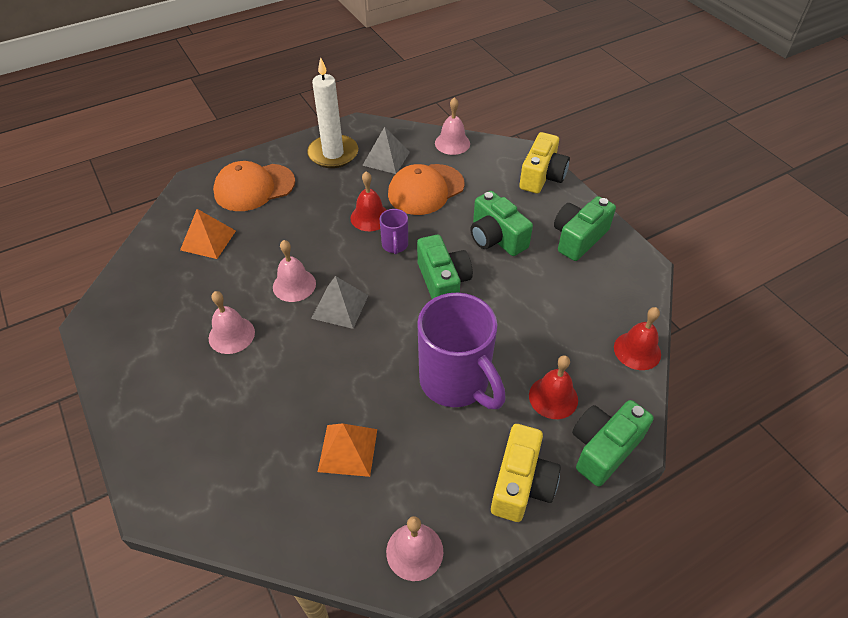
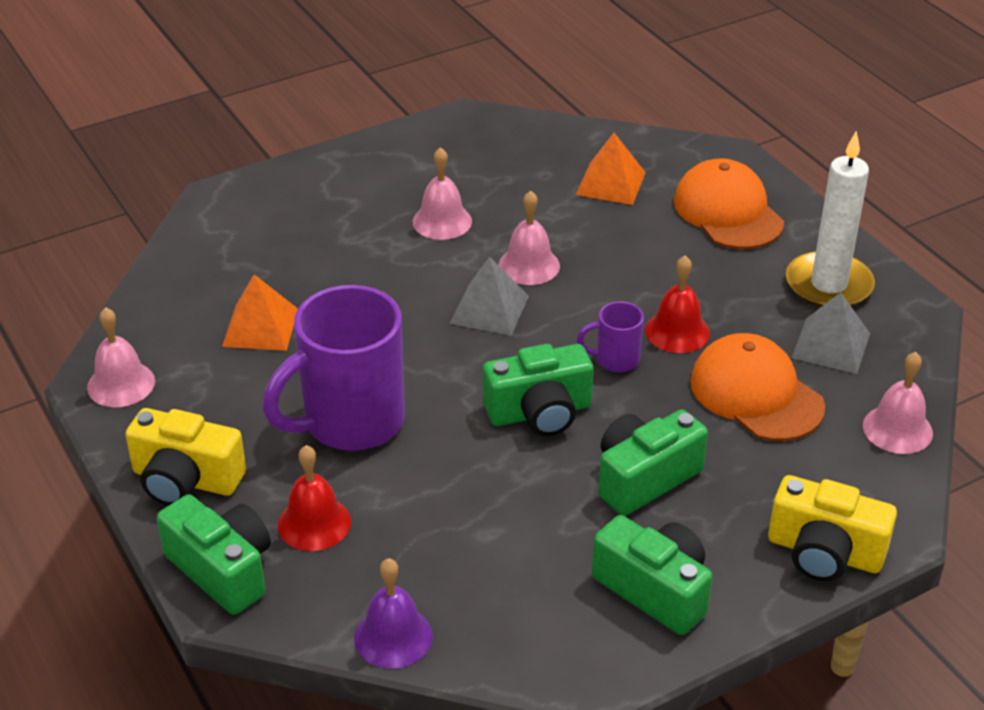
camera: 90 degrees right, 10 degrees down
red bell [614,307,661,370] -> purple bell [354,558,433,669]

